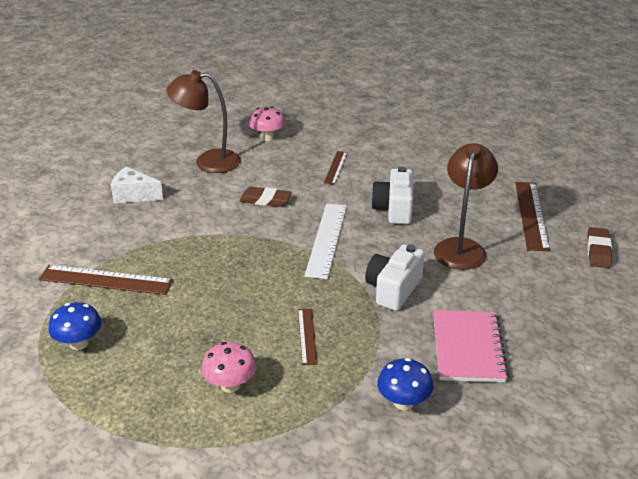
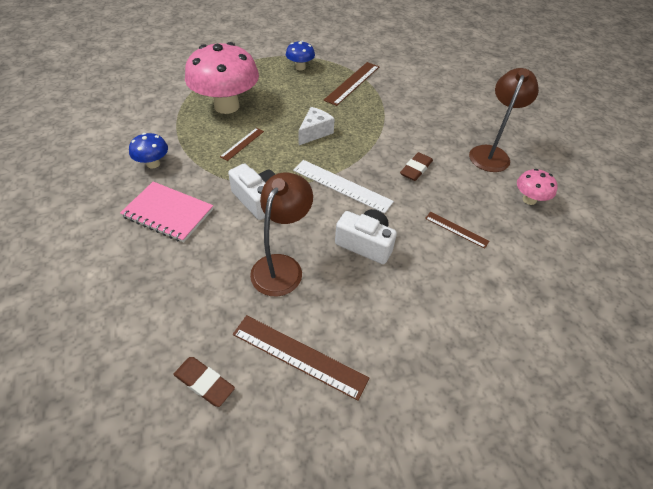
camera: 110 degrees right, 15 degrees up
white cheese [111,166,163,203] -> white cheese moved to [298,107,335,145]
pink mushroom [202,342,257,393] -> pink mushroom [185,42,259,114], size x2.16
brown ruler [298,309,318,365] -> brown ruler turned 75 degrees counterclockwise [220,128,264,161]
brown lamp [434,143,498,270] -> brown lamp turned 105 degrees counterclockwise [250,172,313,297]

